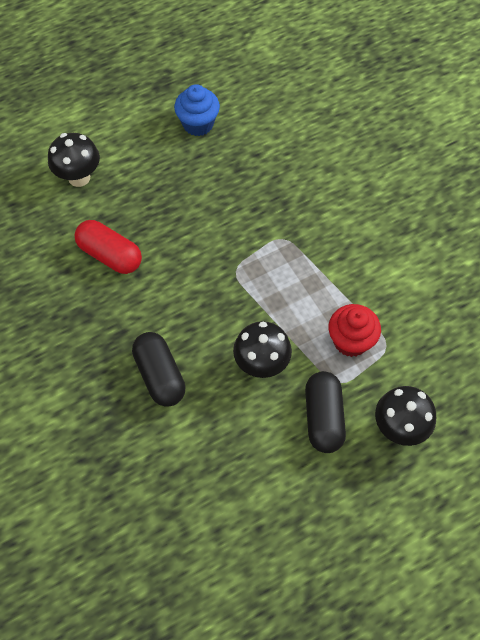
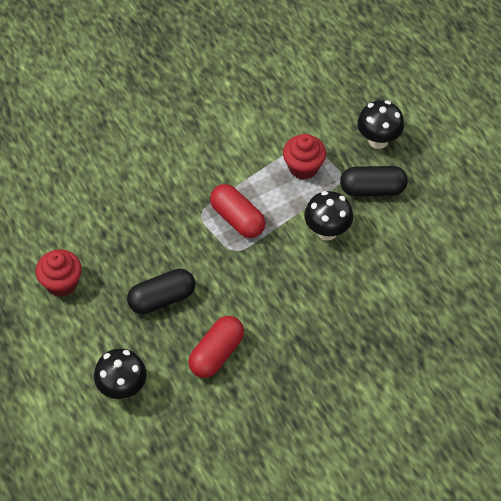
camera: 90 degrees left, 5 degrees down
black capsule [132,332,186,407] -> black capsule moved to [127,269,195,314]
blue cupcake [174,84,220,136] -> red cupcake [36,249,82,297]
none -> red capsule [210,184,265,238]

